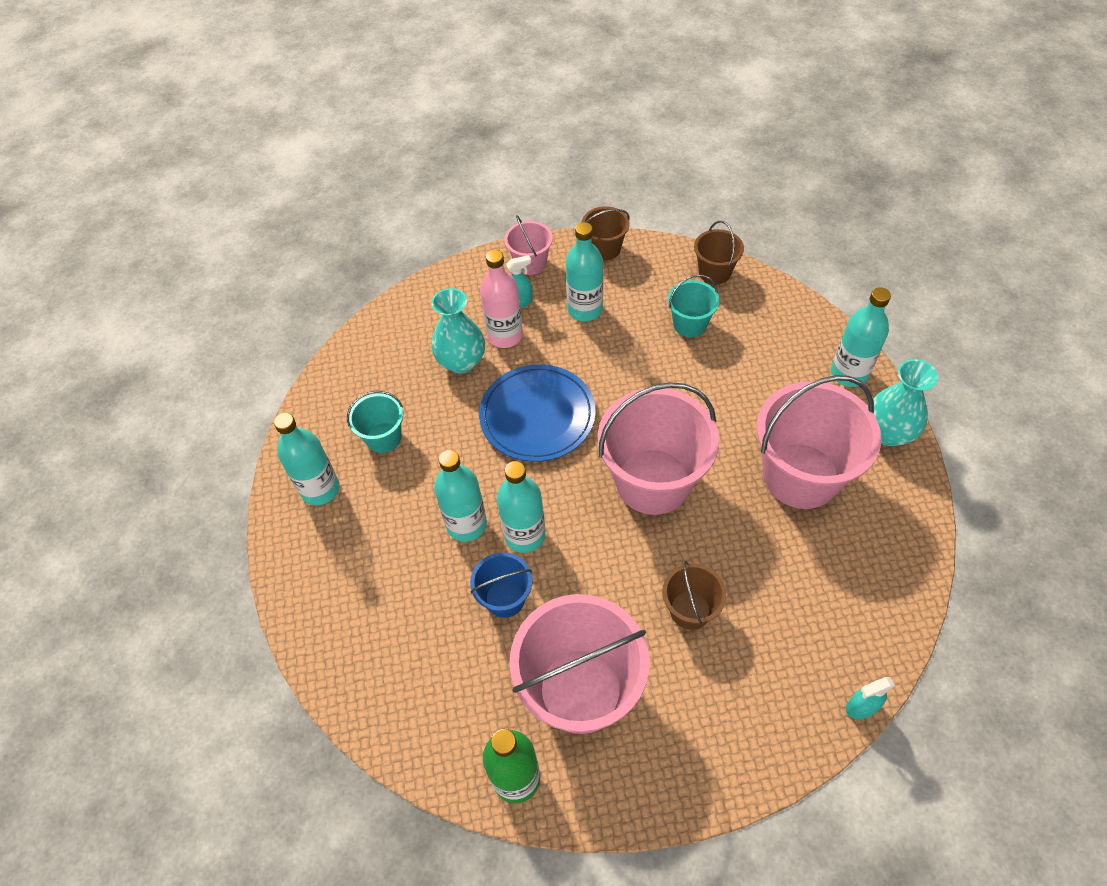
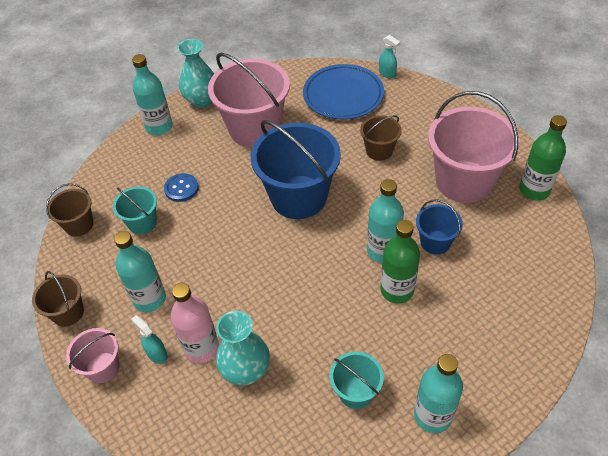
camera: 115 degrees left, 5 degrees down
turquoise bottle [434,450,487,542] -> green bottle [380,220,420,303]
blue plate [479,364,596,462] -> blue plate moved to [303,64,384,119]
pink bucket [597,382,720,515] -> blue bucket [251,120,341,219]
none -> blue button [164,173,199,202]

